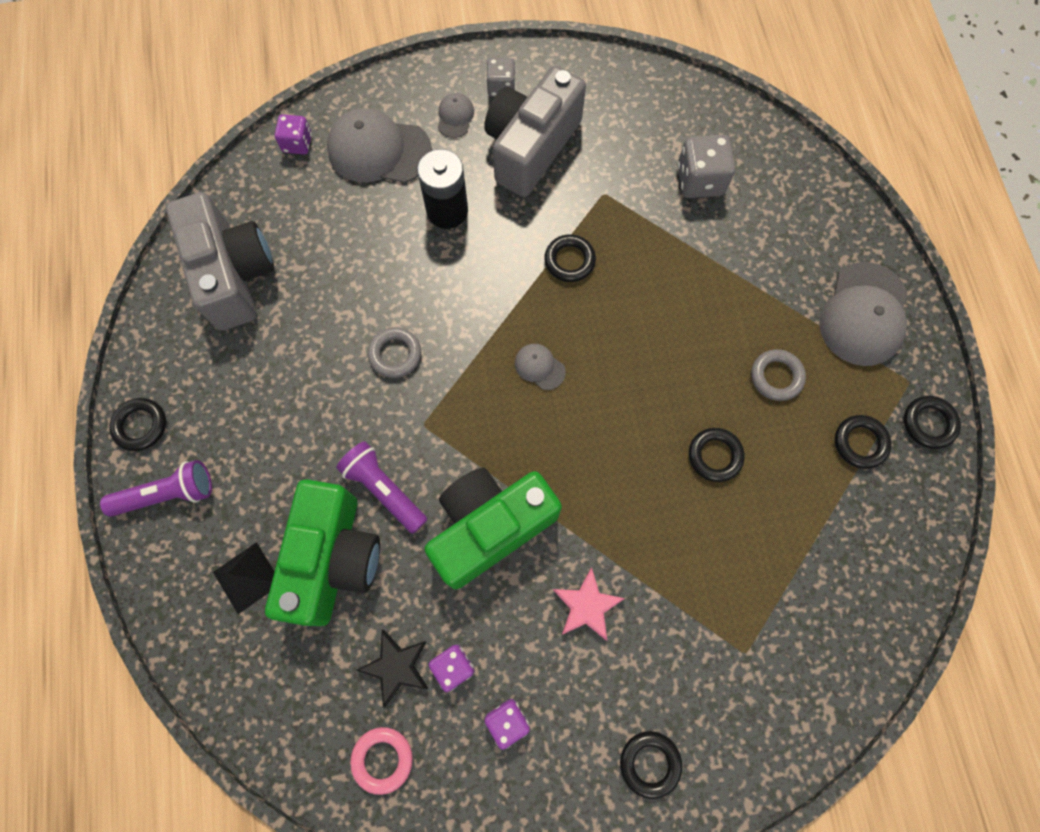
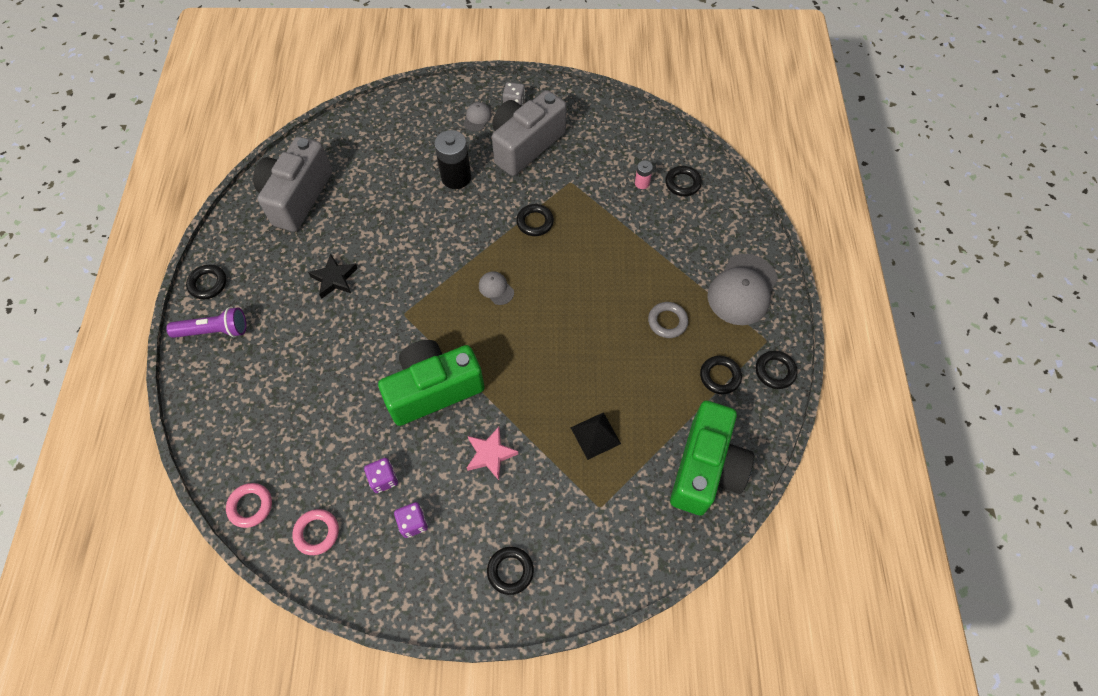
camera: 10 degrees right, 10 degrees down
grey camera [166,192,274,331] -> grey camera turned 150 degrees counterclockwise [253,136,332,232]
black pyramid [213,542,275,614] -> black pyramid moved to [571,412,621,460]
green camera [265,479,380,626] -> green camera moved to [670,401,754,515]
purple dice [275,114,312,154] -> none
grey cap [327,108,432,183] -> none
purple flashlight [336,441,427,534] -> none
black star [356,630,428,708] -> black star moved to [308,254,358,299]
grey ring [368,327,421,378] -> none
grey dice [678,135,735,198] -> pink battery [635,161,653,189]
black ring [689,428,745,482] -> black ring moved to [665,166,702,196]
none -> pink ring [226,483,272,528]

